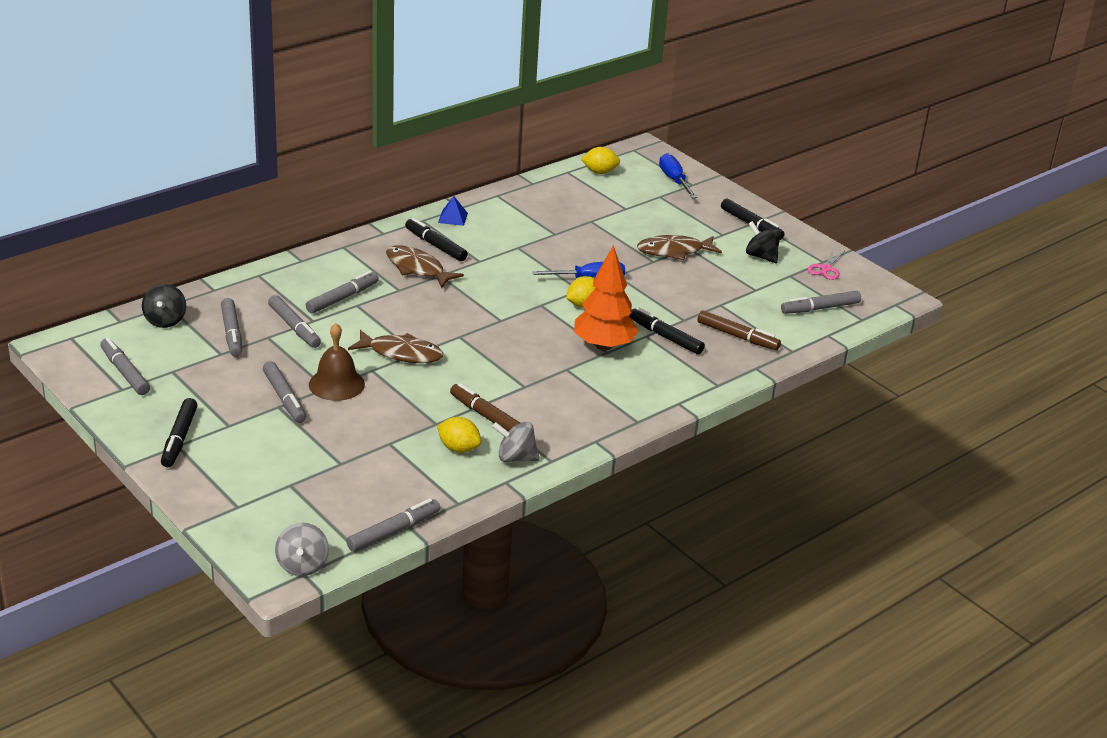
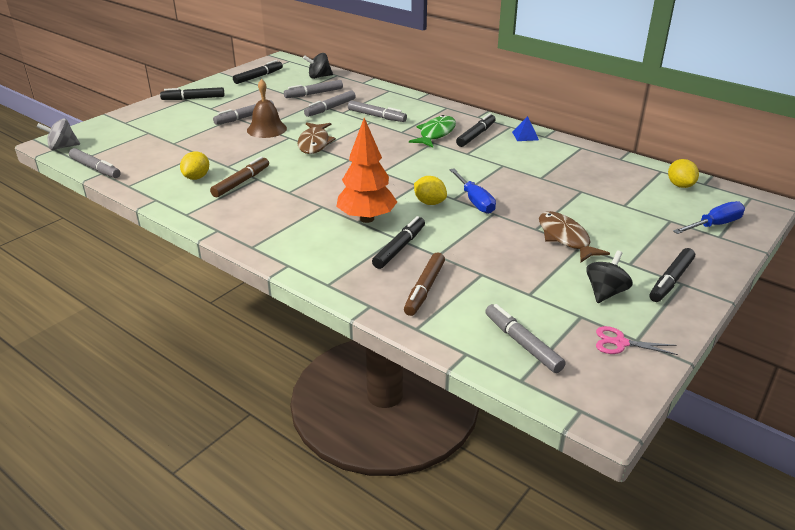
camera: 80 degrees right, 0 degrees up
grey marker [100,338,150,395] -> black marker [233,60,283,84]
brown fish [386,246,464,288] -> green fish [409,115,456,148]
grey spinning top [492,422,540,462] -> none

